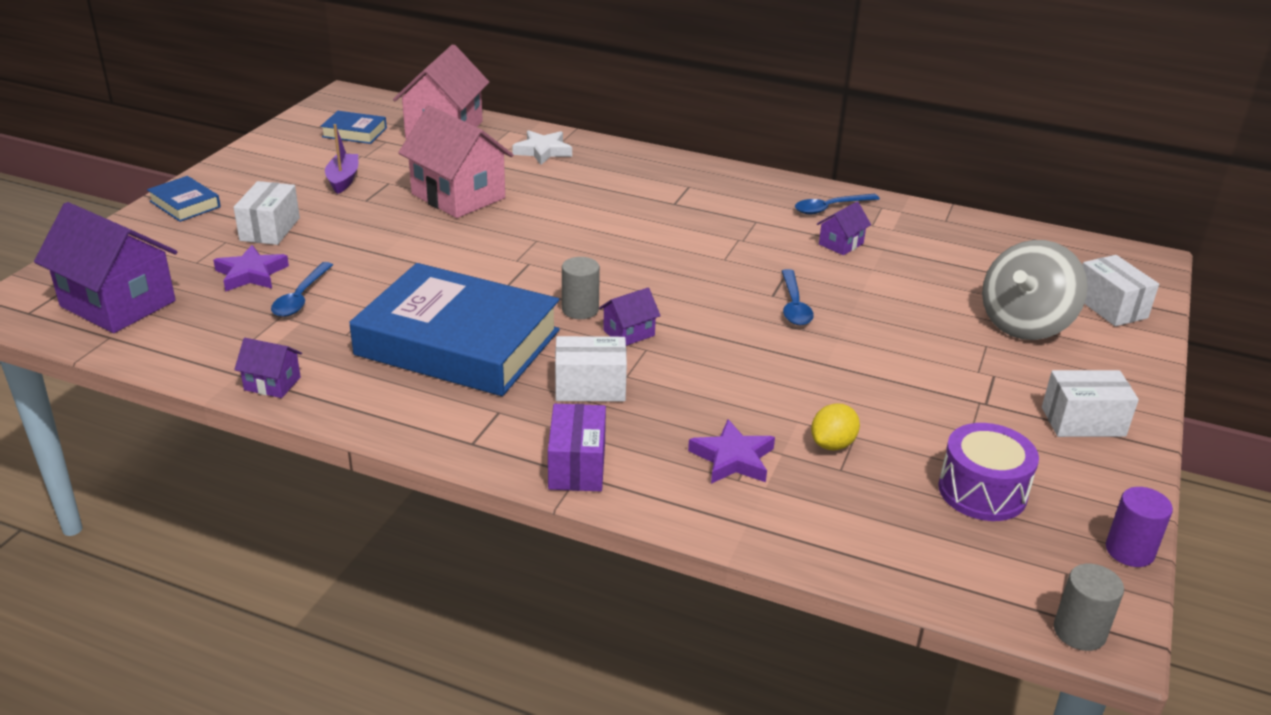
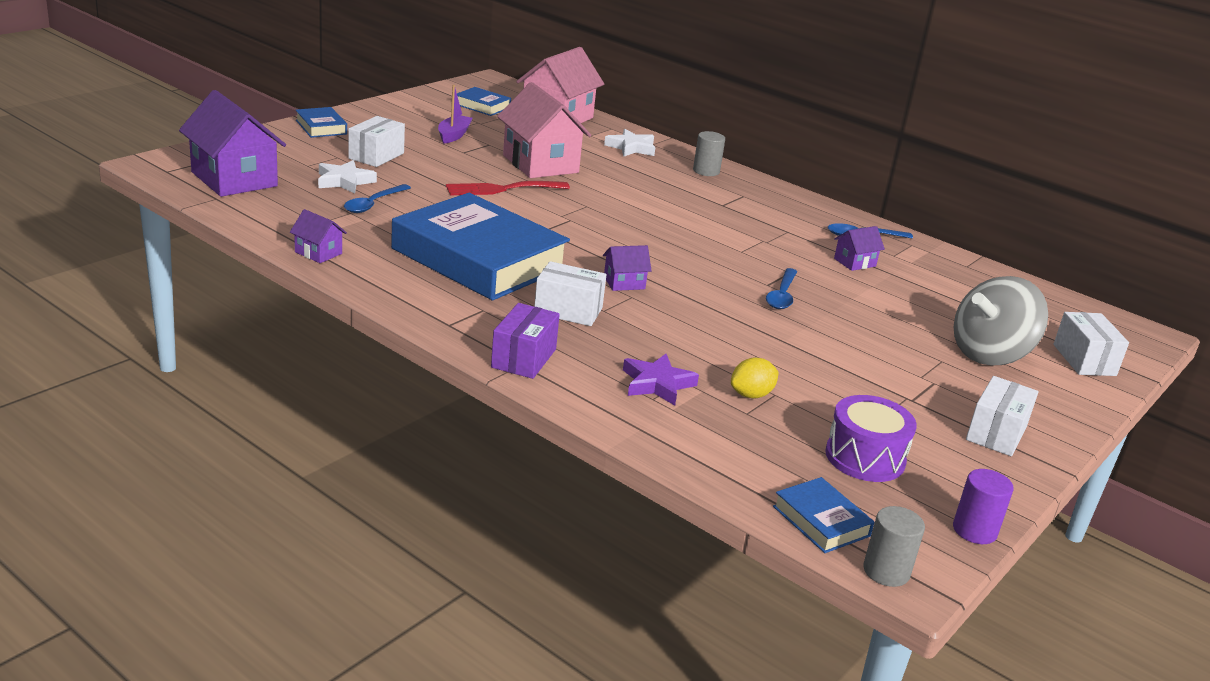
camera: 15 degrees right, 5 degrees down
purple star [213,245,289,292] -> white star [318,160,377,194]
grey cylinder [562,257,600,319] -> grey cylinder moved to [693,131,725,176]
white box [1042,370,1139,437] -> white box turned 75 degrees counterclockwise [966,376,1039,456]
none -> red fork [446,181,570,195]
none -> blue book [773,477,874,553]

